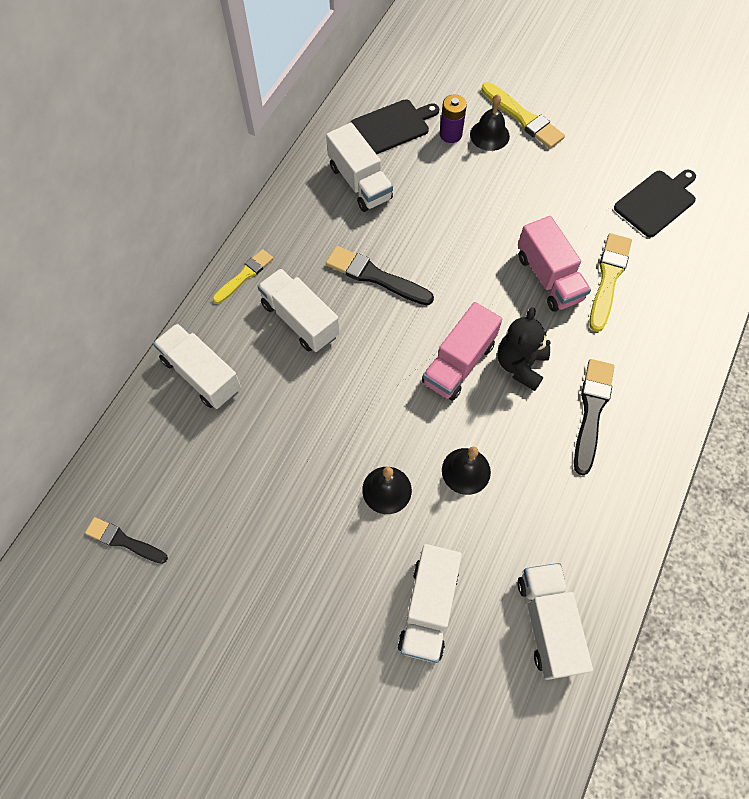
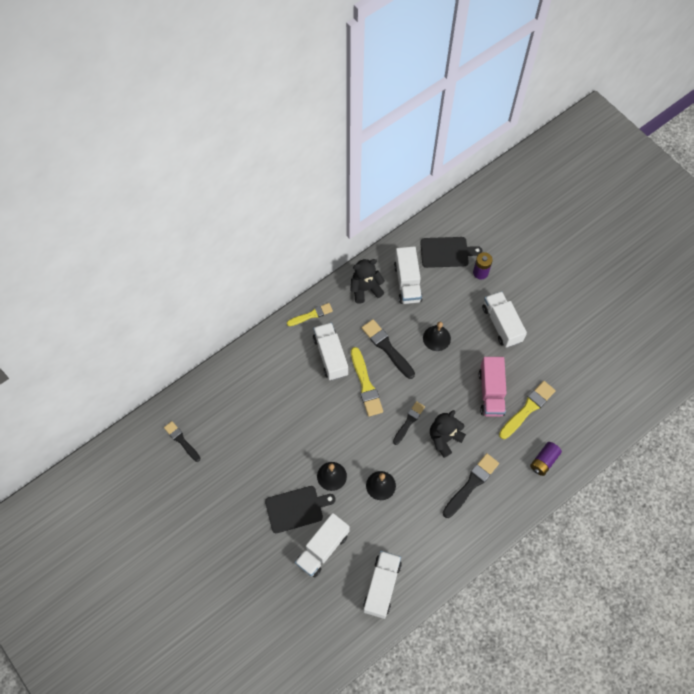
camera: 25 degrees right, 0 degrees up
white truck [153,323,241,409] -> white truck moved to [482,291,527,348]
pink truck [422,302,502,401] -> black brush [393,401,425,445]
black bell [470,94,510,151] -> black bell moved to [423,322,451,351]
yellow brush [481,82,565,149] -> yellow brush moved to [351,347,383,417]
black cutting board [614,170,696,237] -> black cutting board moved to [265,486,336,533]
none -> black teddy bear [350,259,385,304]
none -> purple battery [530,442,562,476]

